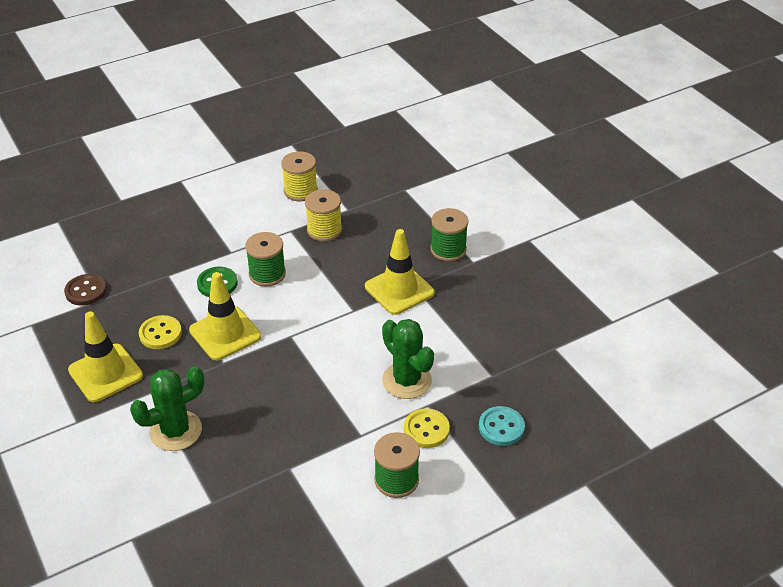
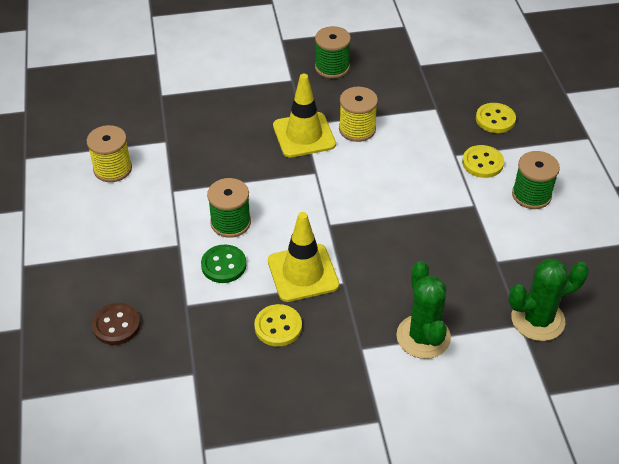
camera: 70 degrees left, 5 degrees up
brown button [64,274,106,306] -> brown button moved to [92,303,140,345]
yellow traffic cone [68,311,143,402] -> none
yellow spool [305,189,342,242] -> yellow spool moved to [339,87,378,142]
green cactus [382,319,434,399] -> green cactus moved to [508,258,589,341]
green spool [430,208,468,261] -> green spool moved to [315,26,351,78]
turquoise button [479,406,525,446] -> yellow button [476,103,516,133]

